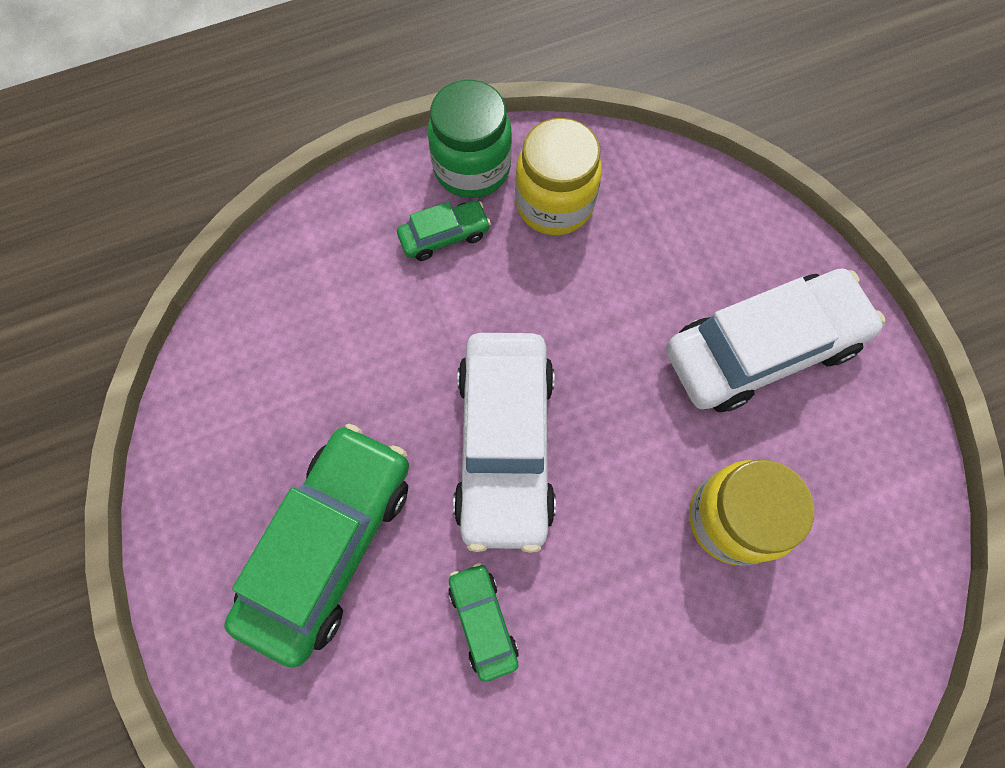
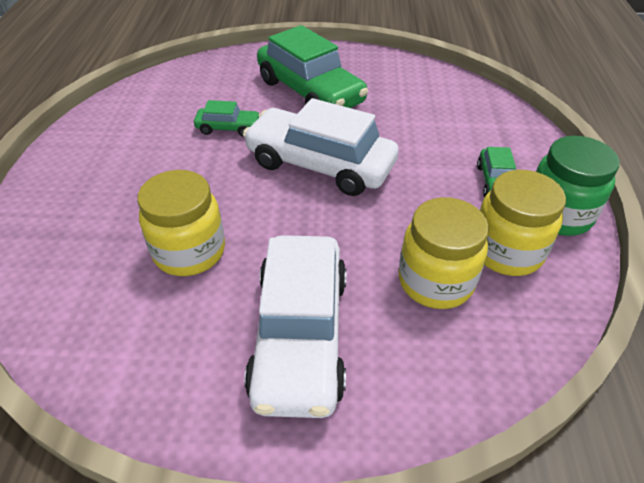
camera: 115 degrees right, 25 degrees down
none -> yellow jar [399,197,489,309]

